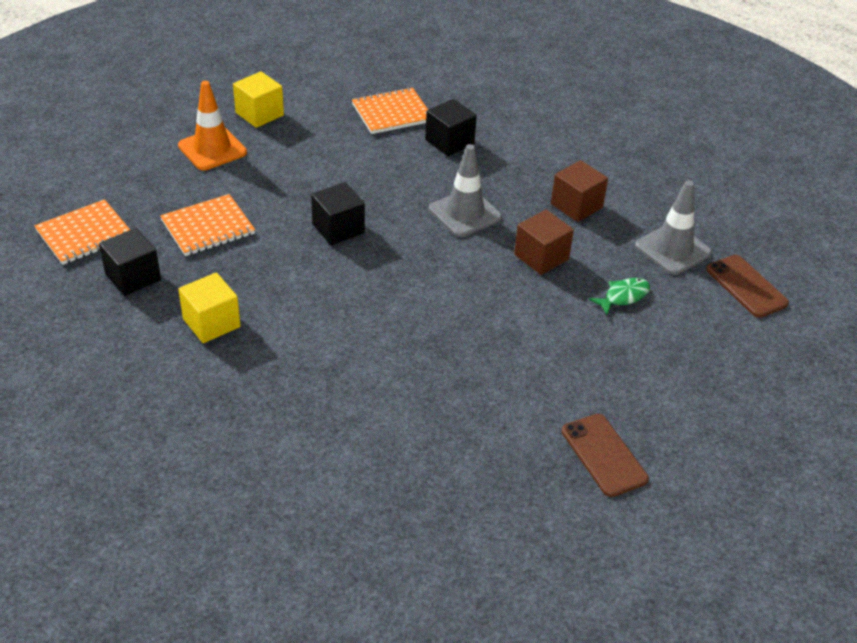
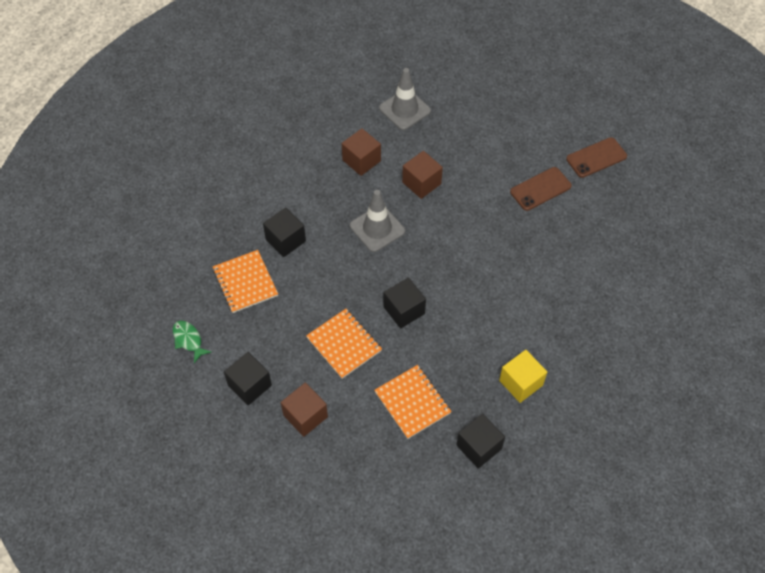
camera: 90 degrees left, 15 degrees up
orange notebook [34,199,130,265] -> orange notebook moved to [306,309,382,379]
orange traffic cone [178,81,247,170] -> brown cube [281,382,328,437]
yellow cube [233,71,284,128] -> black cube [224,352,272,405]
green fish [589,278,650,315] -> green fish moved to [173,321,211,363]
brown phone [706,255,789,318] -> brown phone moved to [510,167,572,211]

